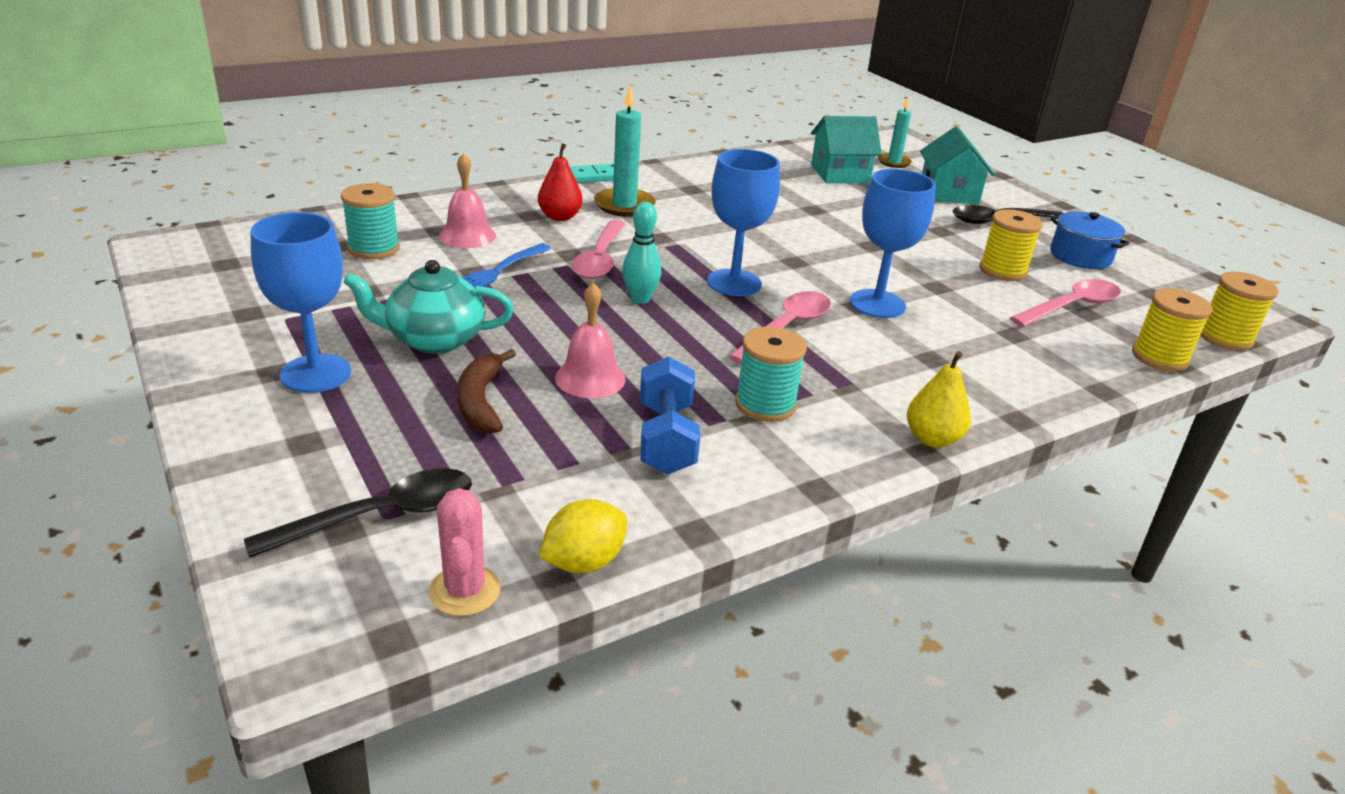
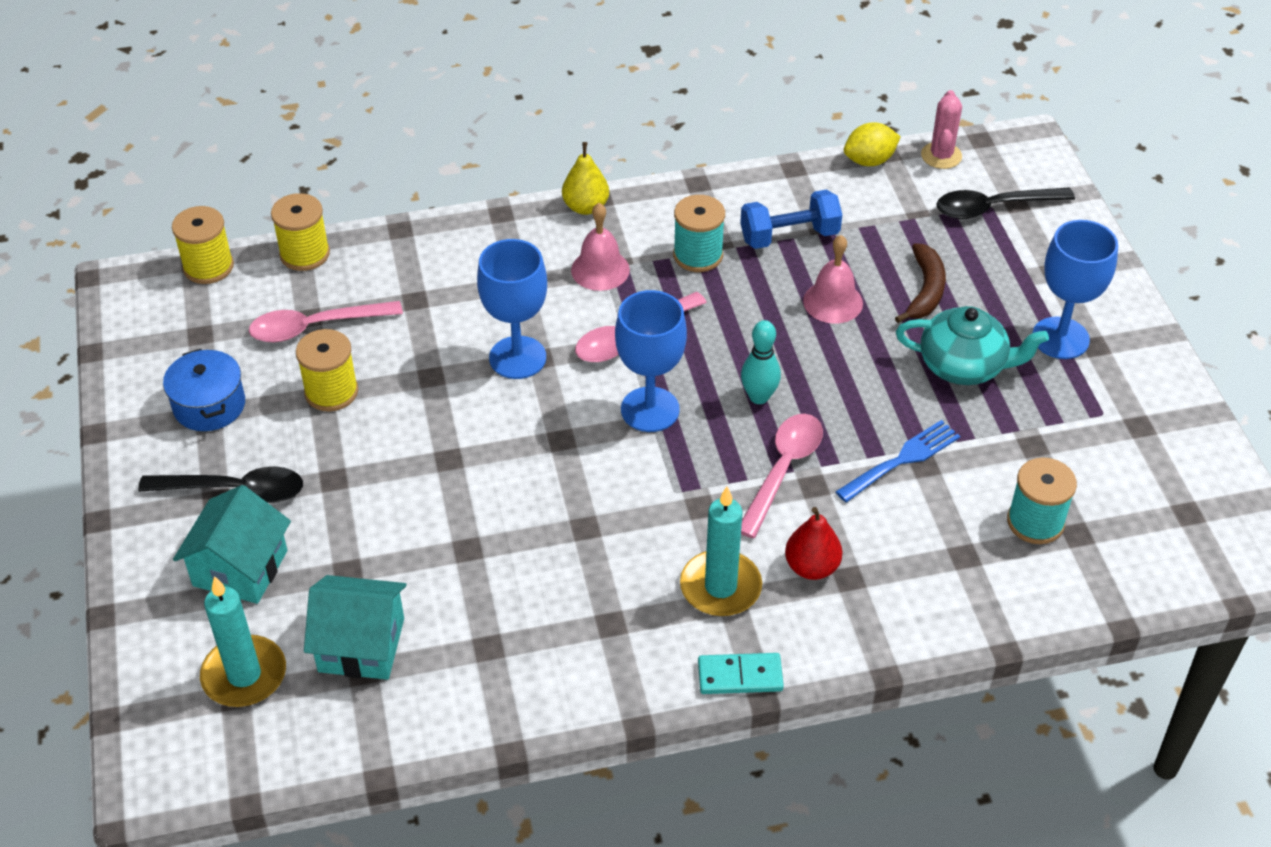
camera: 160 degrees left, 15 degrees up
pink bell [439,153,496,248] -> pink bell moved to [571,203,630,291]
blue dumbbell [640,357,700,474] -> blue dumbbell turned 60 degrees clockwise [740,189,842,249]
turquoise candle [878,97,912,168] -> turquoise candle [200,576,286,707], size x1.56

